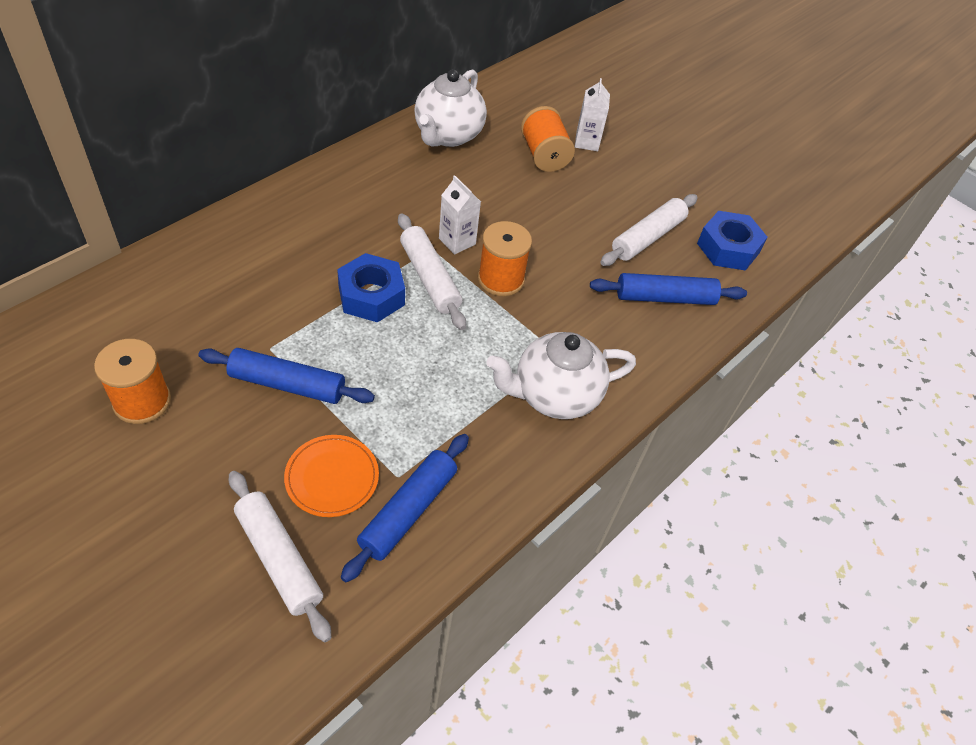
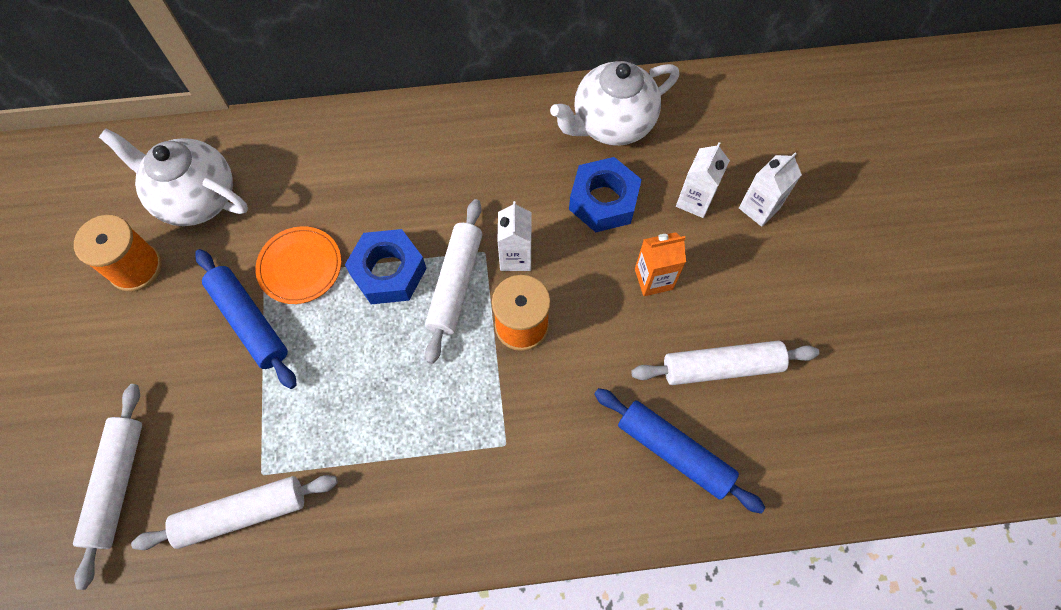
camera: 45 degrees right, 15 degrees up
orange plate [284,435,379,517] -> orange plate moved to [256,226,341,304]
blue rolling pin [341,434,469,582] -> white rolling pin [131,475,338,550]
white teapot [486,332,636,419] -> white teapot moved to [99,129,248,226]
orange spool [521,106,575,172] -> white carton [676,142,730,218]
blue nut [697,211,768,271] -> blue nut moved to [569,157,642,232]
none -> orange carton [635,232,686,296]

